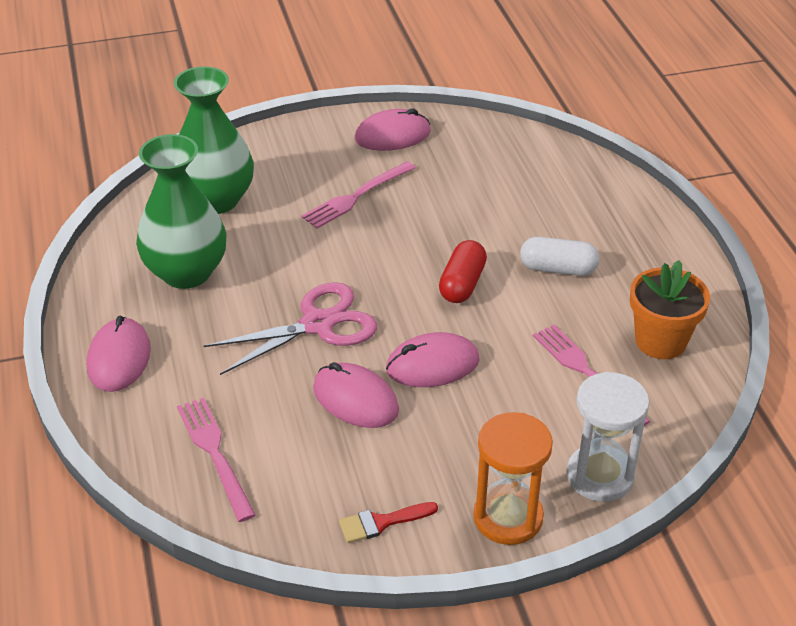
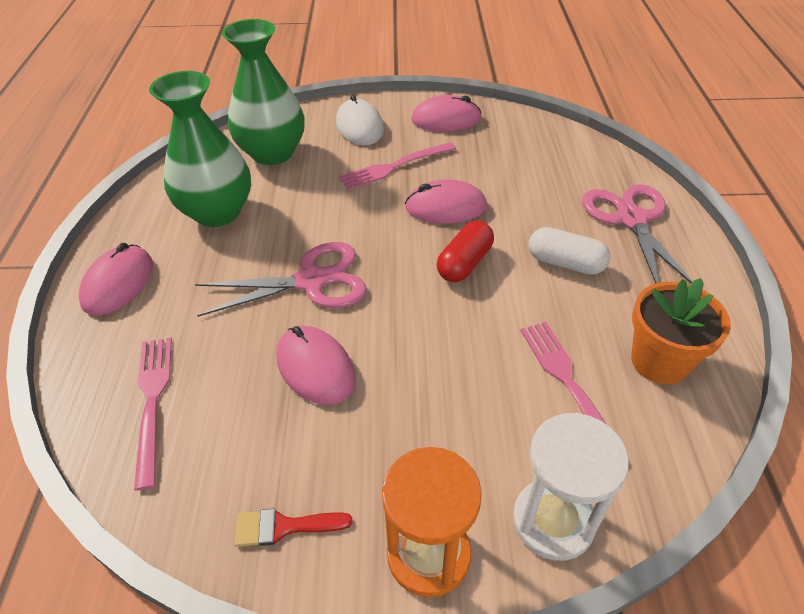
camera: 15 degrees right, 5 degrees up
pink mouse [386,332,480,387] -> pink mouse moved to [405,180,487,224]
none -> white mouse [336,94,384,145]
none -> pink scissors [582,184,693,284]

